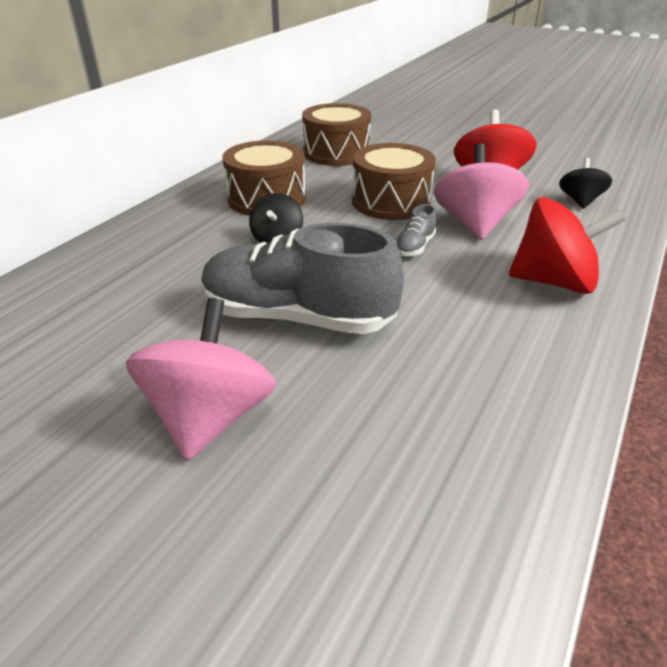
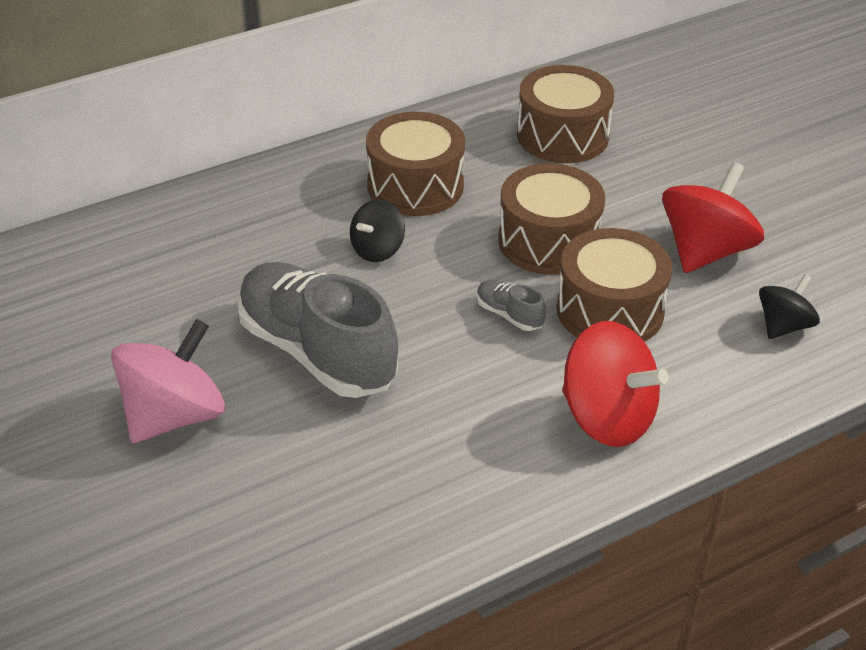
camera: 30 degrees right, 5 degrees up
grey shoe [396,204,436,256] -> grey shoe turned 75 degrees clockwise [477,280,546,331]
pink spinning top [434,143,529,240] -> brown drum [556,228,672,342]

